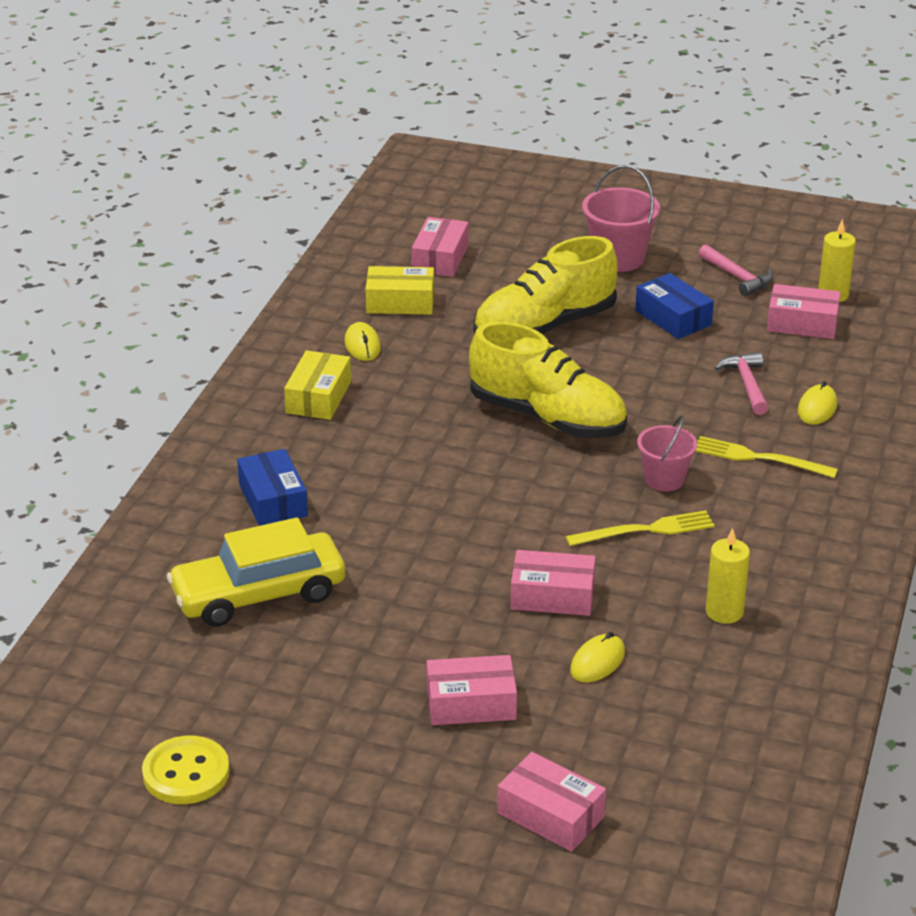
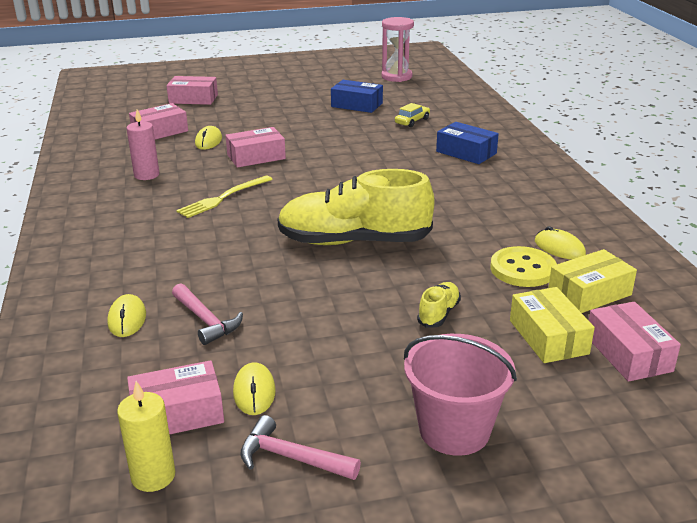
camera: 150 degrees right, 5 degrees down
yellow button [142,736,230,804] -> yellow button moved to [490,246,557,287]
yellow car [167,517,345,627] -> yellow car [395,103,430,127], size x0.43
yellow box [284,350,351,420] -> yellow box moved to [510,287,595,363]
pink box [427,655,517,725] -> pink box moved to [129,103,188,139]
yellow shoe [473,236,617,334] -> yellow shoe [417,282,461,328], size x0.41
blue box [635,273,714,339] -> blue box moved to [331,80,383,113]
pink bucket [637,415,697,491] -> none
yellow fork [695,436,838,478] -> none
yellow candle [706,528,750,624] -> pink candle [126,109,159,180]
none -> yellow mouse [233,362,276,415]
none -> pink hourglass [381,17,414,82]

